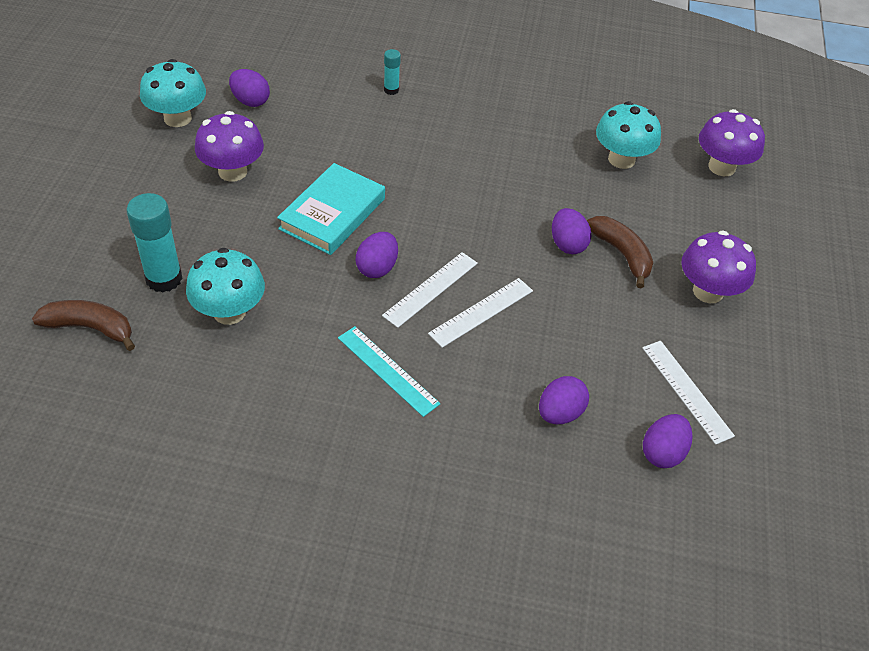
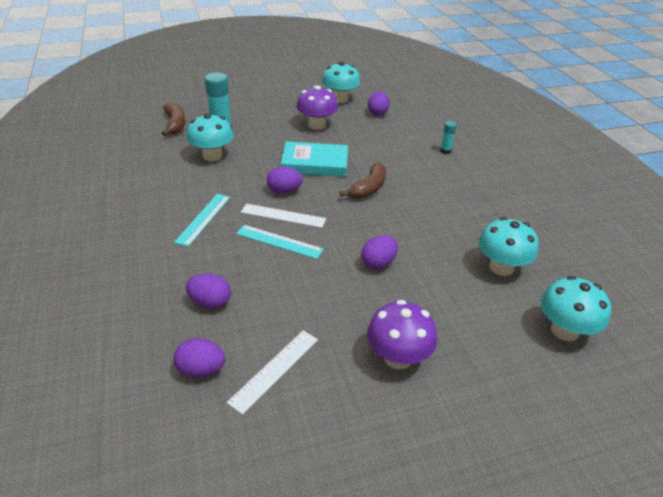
camera: 65 degrees right, 10 degrees down
white ruler [428,278,533,348] -> turquoise ruler [236,225,324,259]
brown banana [587,216,653,288] -> brown banana moved to [339,163,386,199]
purple mushroom [699,109,765,176] -> turquoise mushroom [541,276,611,342]

